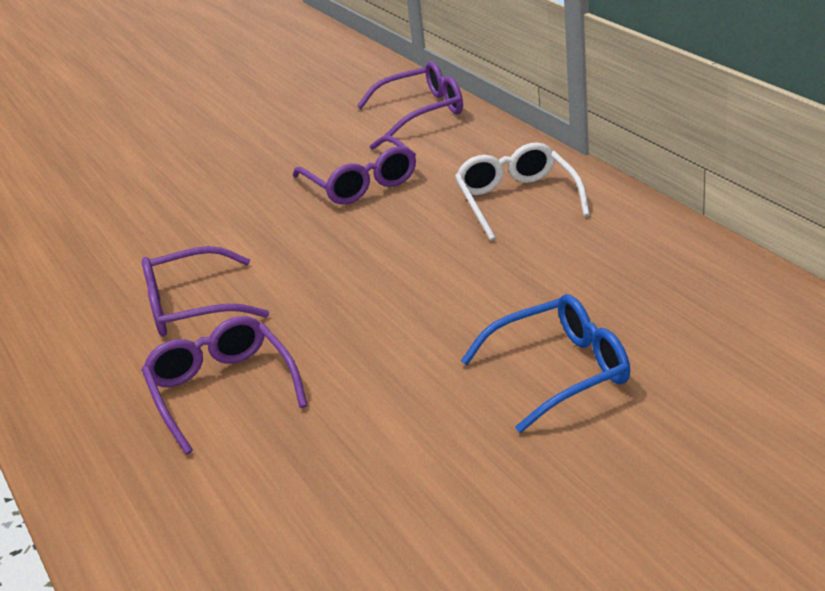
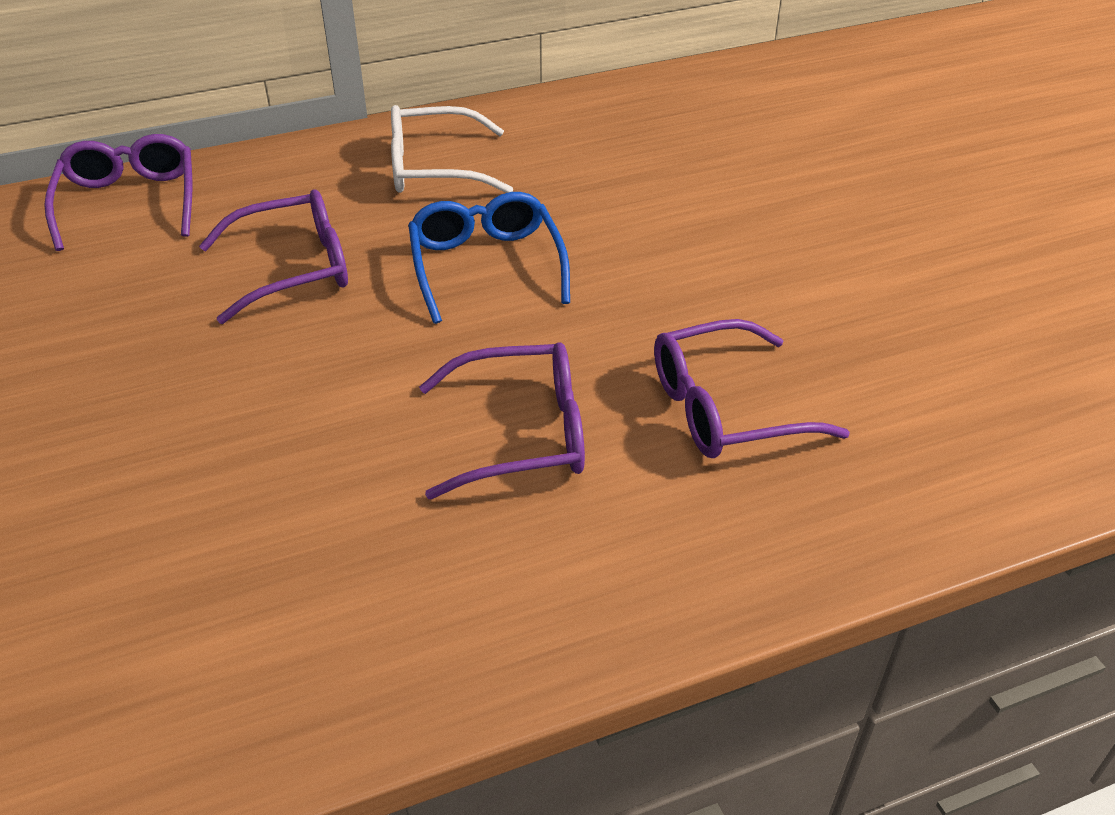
camera: 85 degrees left, 10 degrees up
purple glasses [142,246,269,336] -> purple glasses turned 90 degrees counterclockwise [419,342,585,499]
blue glasses [461,294,630,433] -> blue glasses moved to [408,192,570,324]

